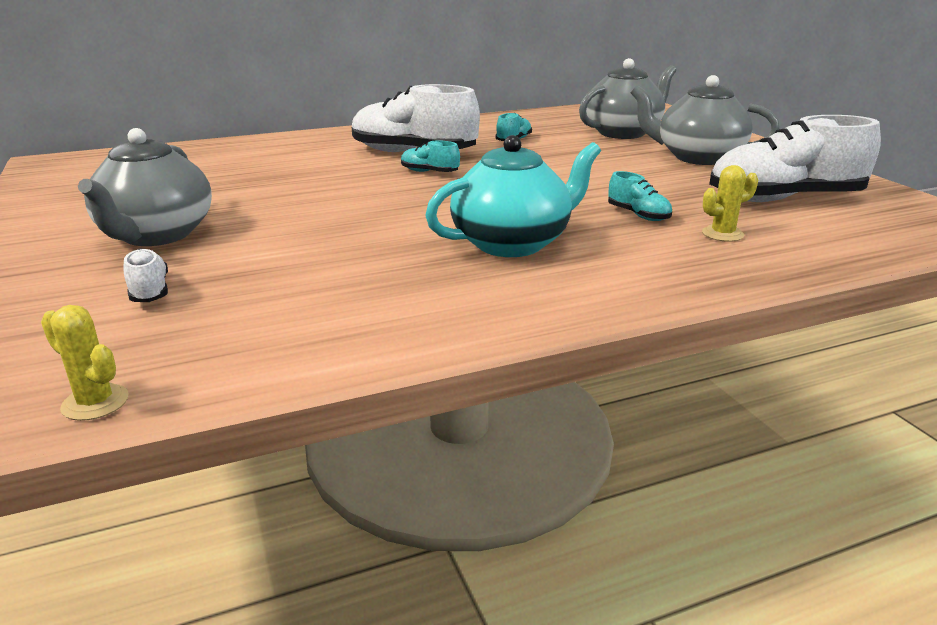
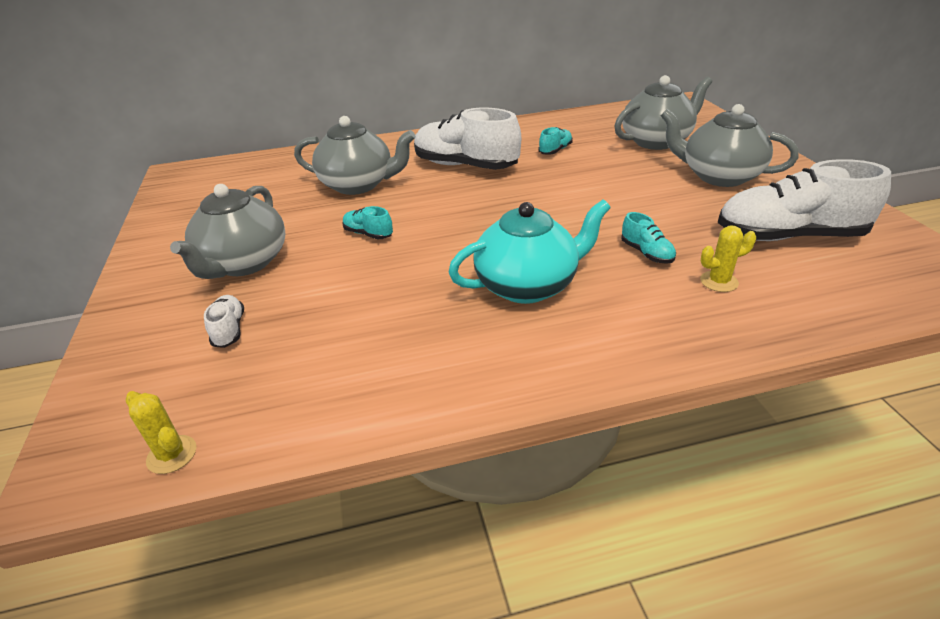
camera: 10 degrees right, 10 degrees up
turquoise shoe [401,141,460,172] -> turquoise shoe moved to [342,206,393,239]
none -> grey teapot [294,116,416,195]

